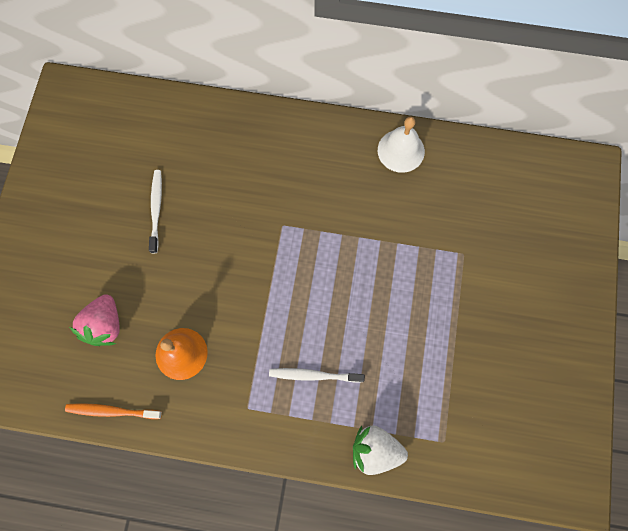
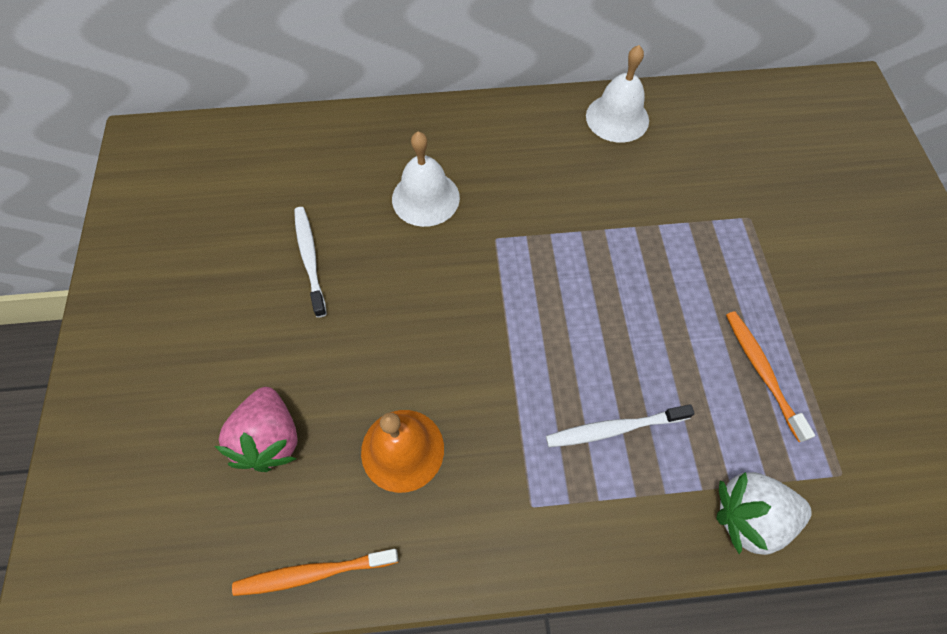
camera: 15 degrees left, 10 degrees down
none -> white bell [392,132,460,227]
none -> orange toothbrush [726,311,815,442]

